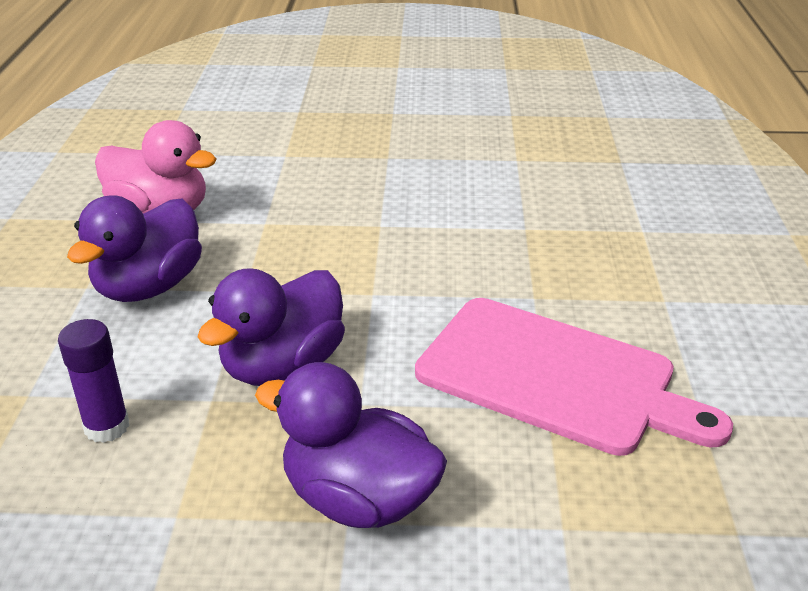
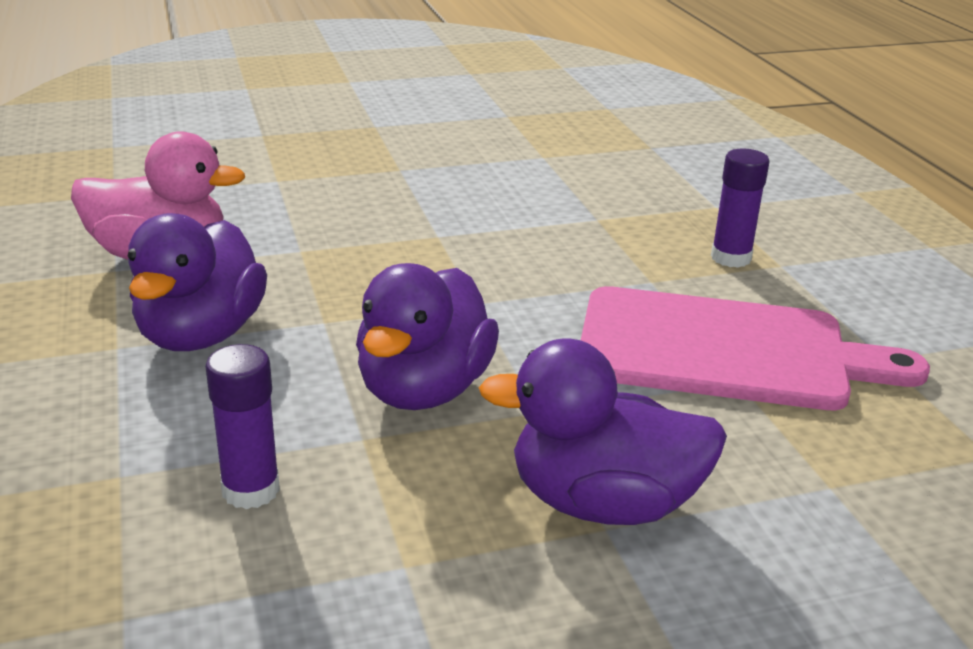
camera: 20 degrees left, 5 degrees down
none -> purple glue stick [711,149,770,268]

